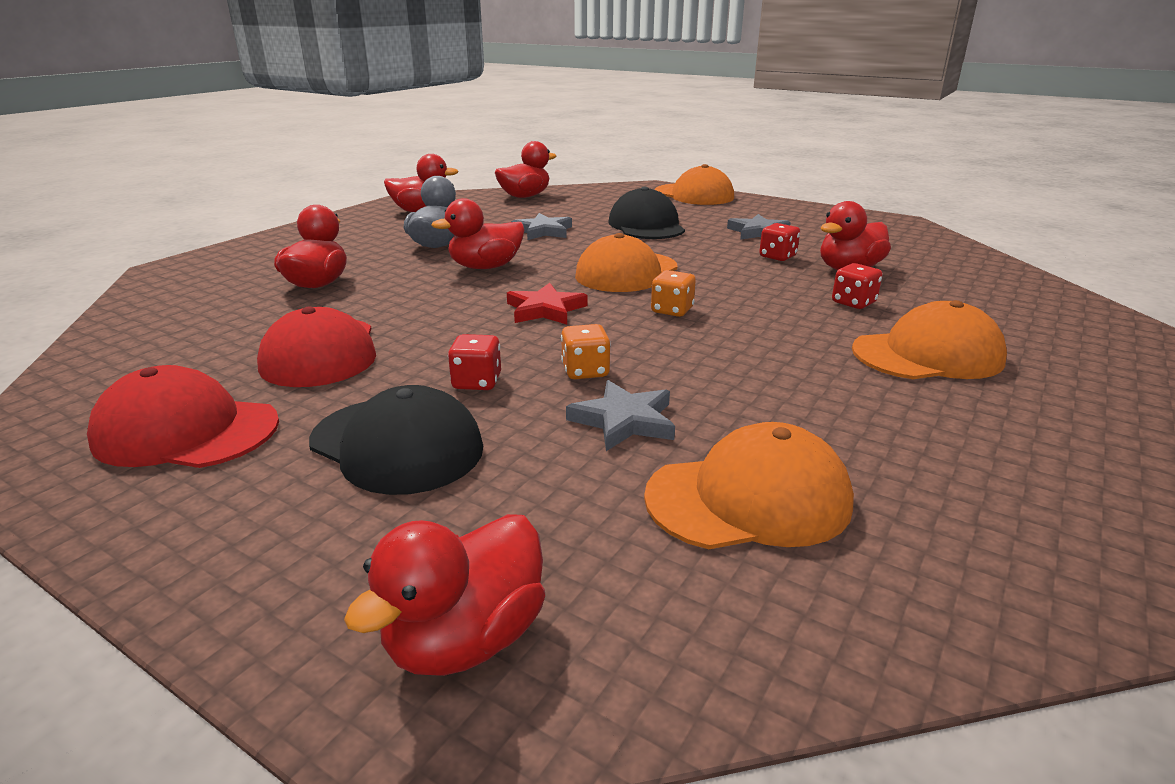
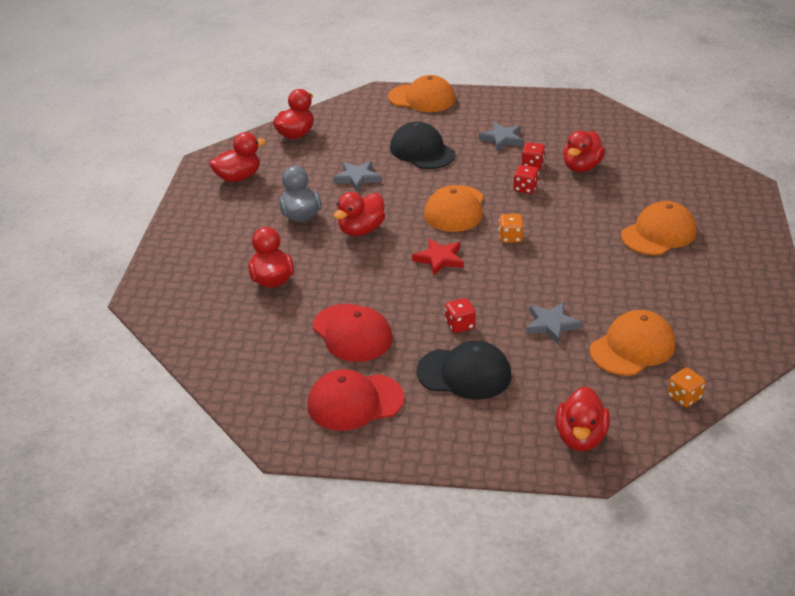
camera: 25 degrees left, 10 degrees up
orange dice [561,324,611,379] -> orange dice moved to [667,368,705,407]
red dice [832,263,883,309] -> red dice moved to [513,165,539,194]

